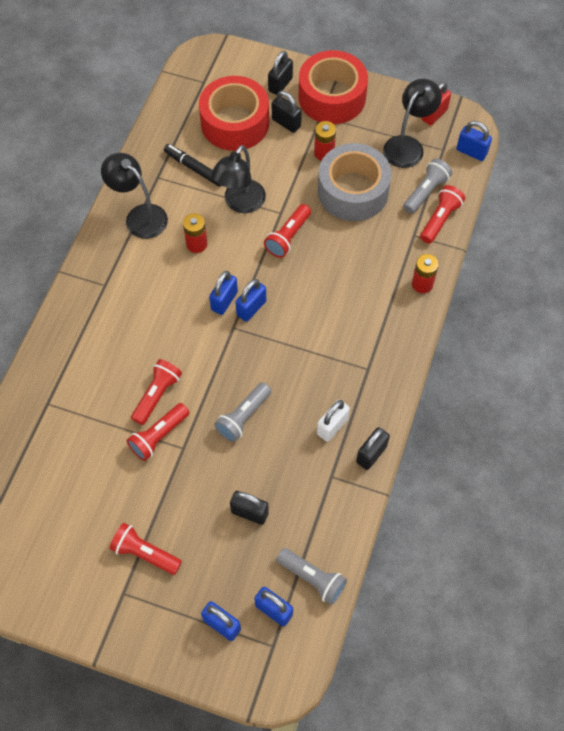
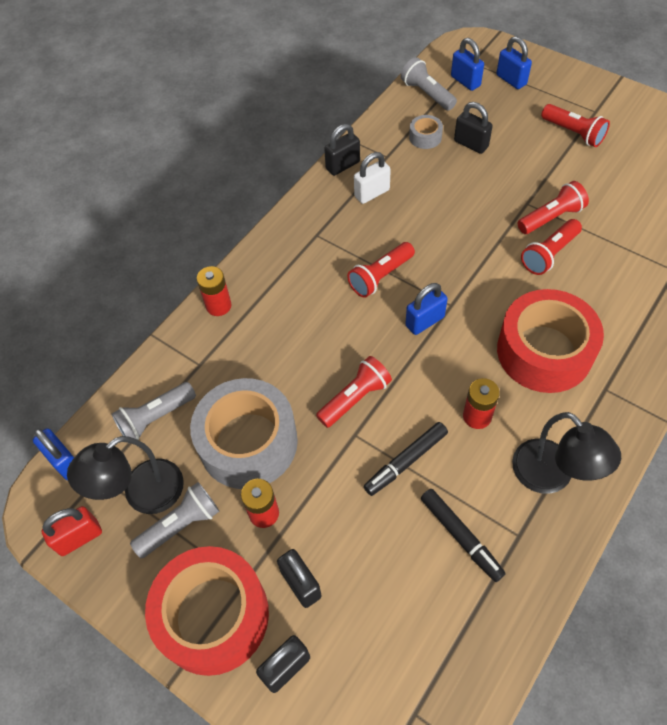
camera: 160 degrees left, 5 degrees down
red tape [199,76,269,151] -> red tape moved to [497,289,604,393]
blue padlock [209,271,238,315] -> none
black lamp [211,145,266,213] -> black marker [364,422,448,496]
grey flashlight [214,382,271,442] -> grey flashlight moved to [130,482,219,558]
red flashlight [420,185,465,244] -> red flashlight moved to [347,242,415,298]
none -> grey tape [409,115,443,149]

